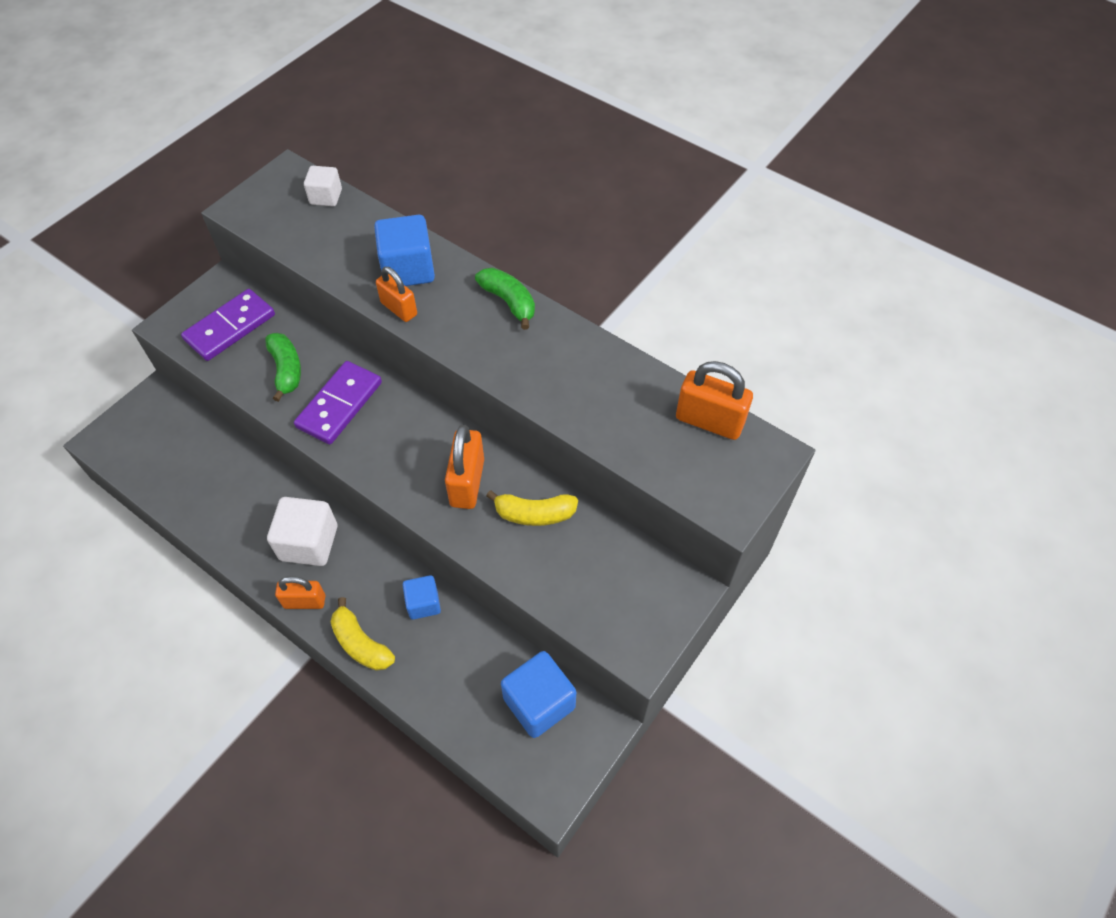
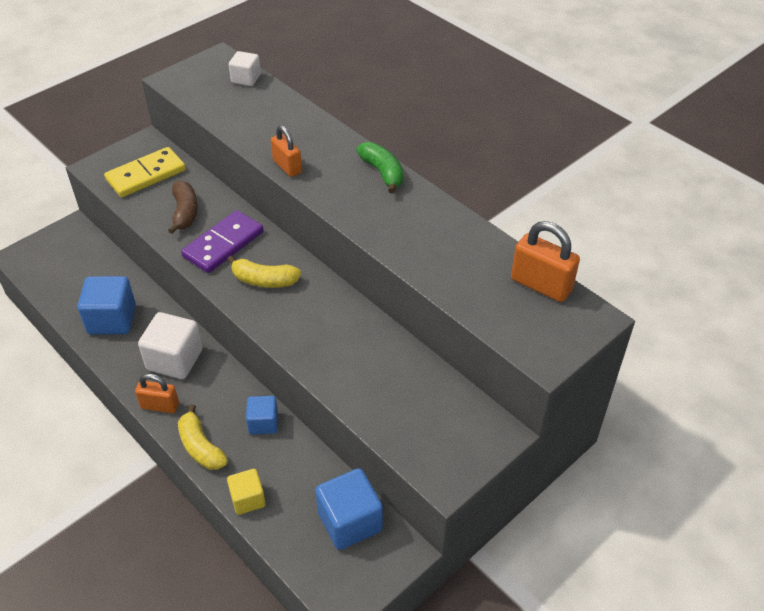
camera: 10 degrees right, 10 degrees down
purple domino [181,289,275,361] -> yellow domino [104,147,186,197]
green banana [265,333,301,402] -> brown banana [168,180,198,234]
blue cube [374,215,435,286] -> blue cube moved to [77,276,136,334]
orange padlock [445,425,484,509] -> none
yellow banana [486,490,578,526] -> yellow banana moved to [227,256,301,288]
none -> yellow cube [227,469,266,515]

